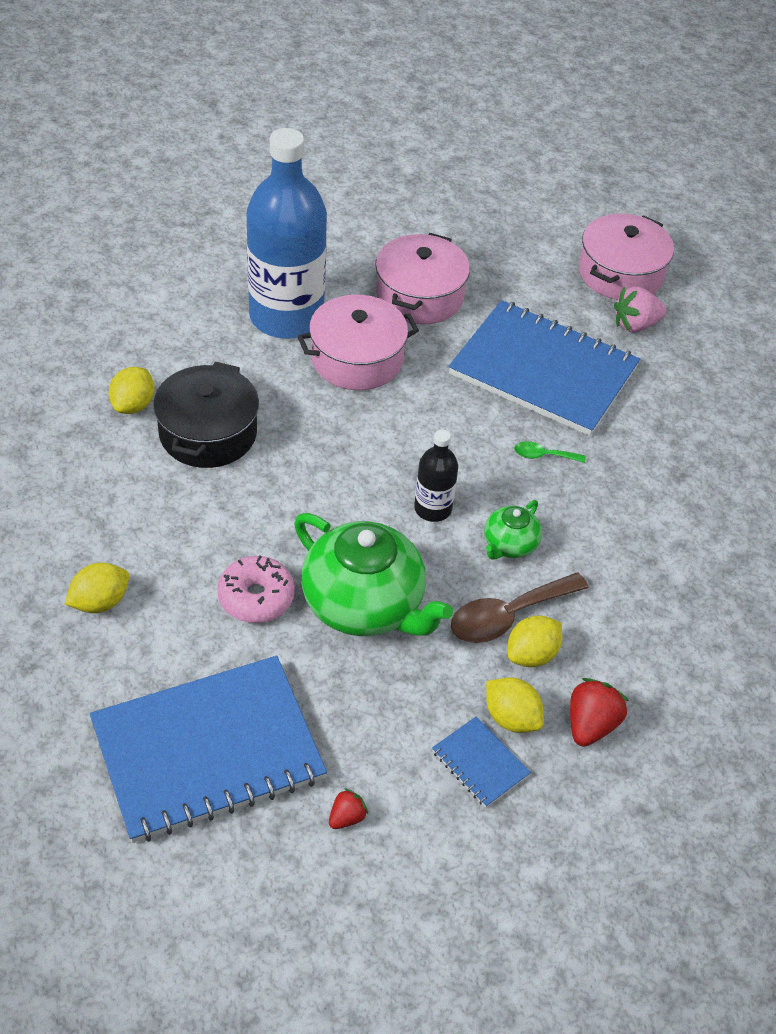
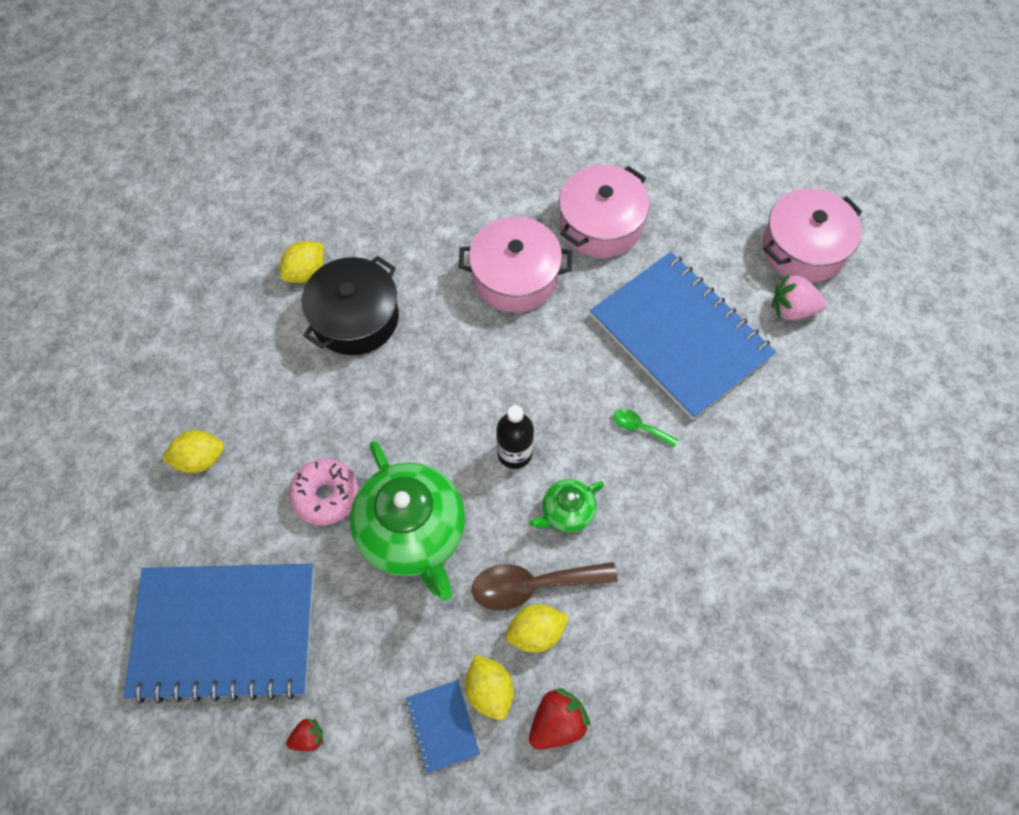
camera: 25 degrees right, 15 degrees up
blue bottle [247,128,327,339] -> none

